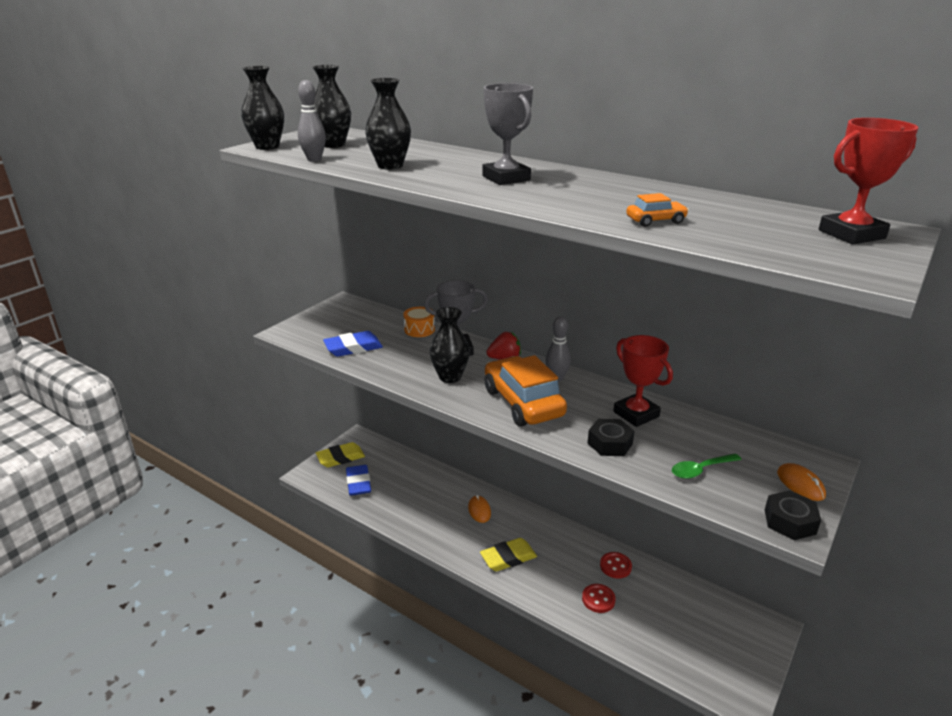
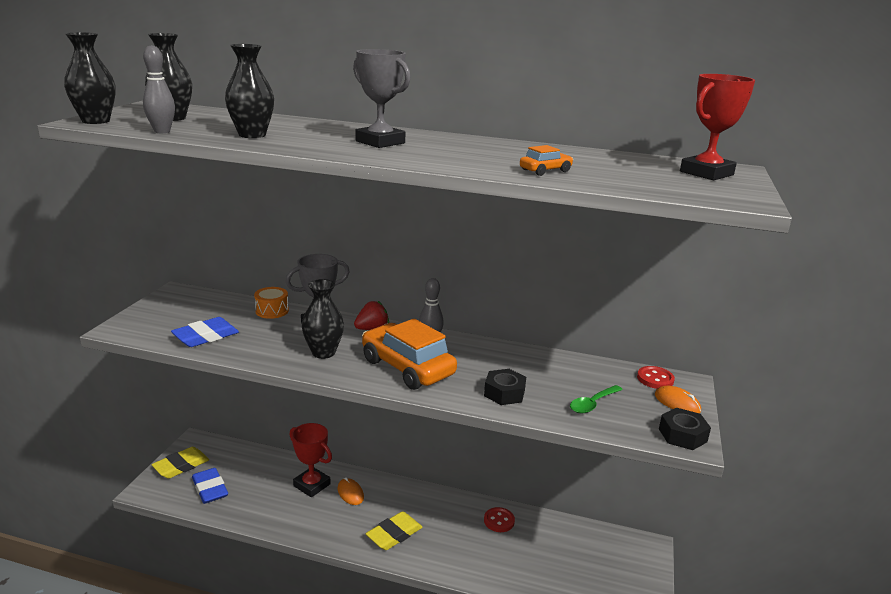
camera: 20 degrees left, 5 degrees down
red button [582,584,616,613] -> red button moved to [637,366,675,389]
red trophy [613,335,673,427] -> red trophy moved to [289,423,332,497]

